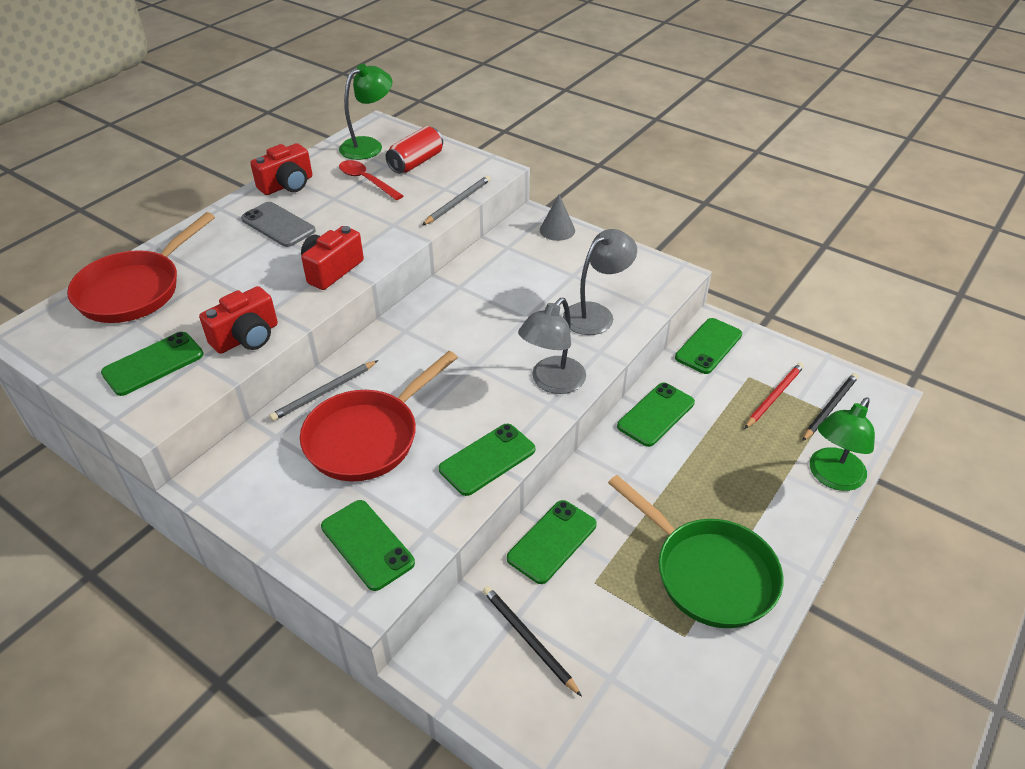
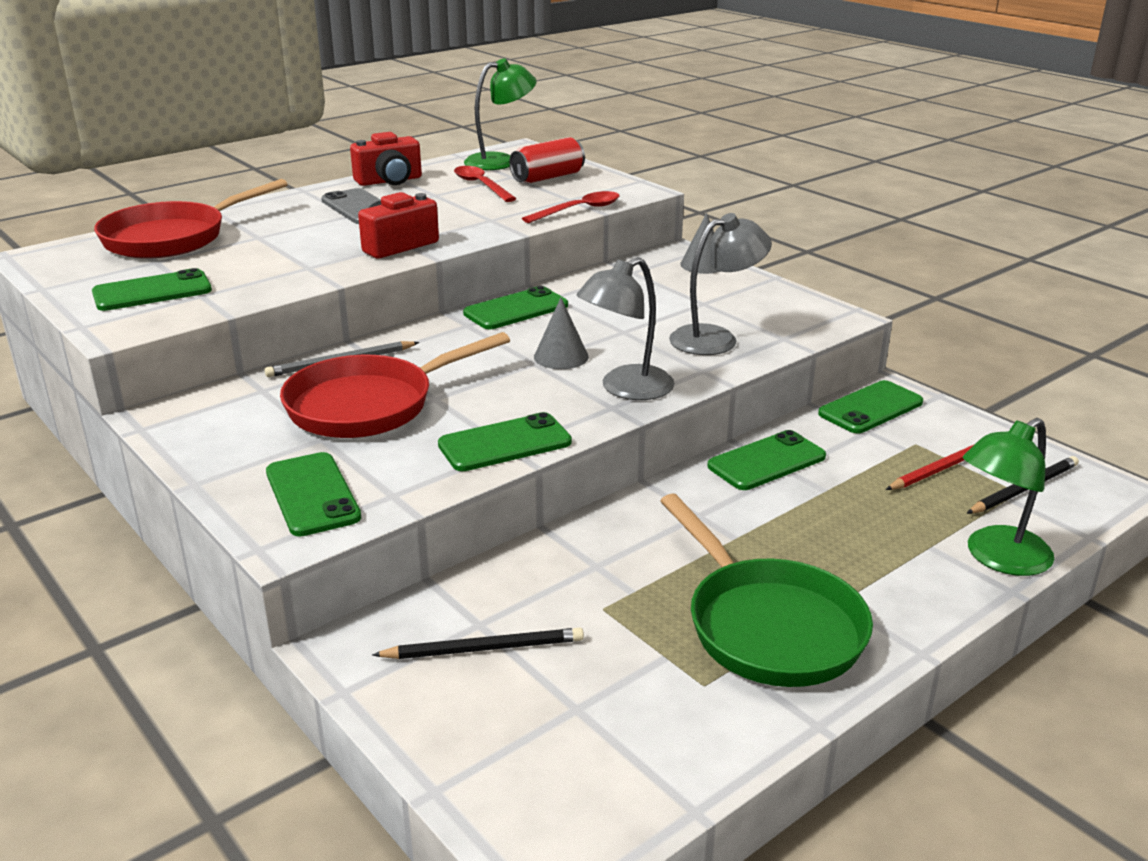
camera: 15 degrees right, 15 degrees down
red camera [199,286,278,354] -> none
grey pencil [423,175,490,225] -> red spoon [522,191,620,223]
black pencil [483,586,582,696] -> black pencil turned 105 degrees clockwise [372,628,584,659]
green phone [507,500,597,584] -> green phone moved to [463,286,568,329]
none -> grey cone [534,298,589,369]

